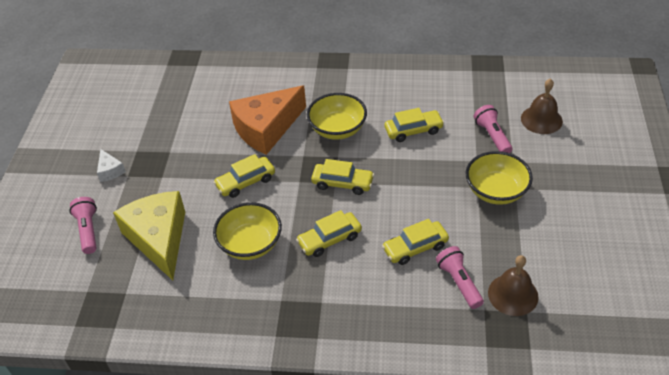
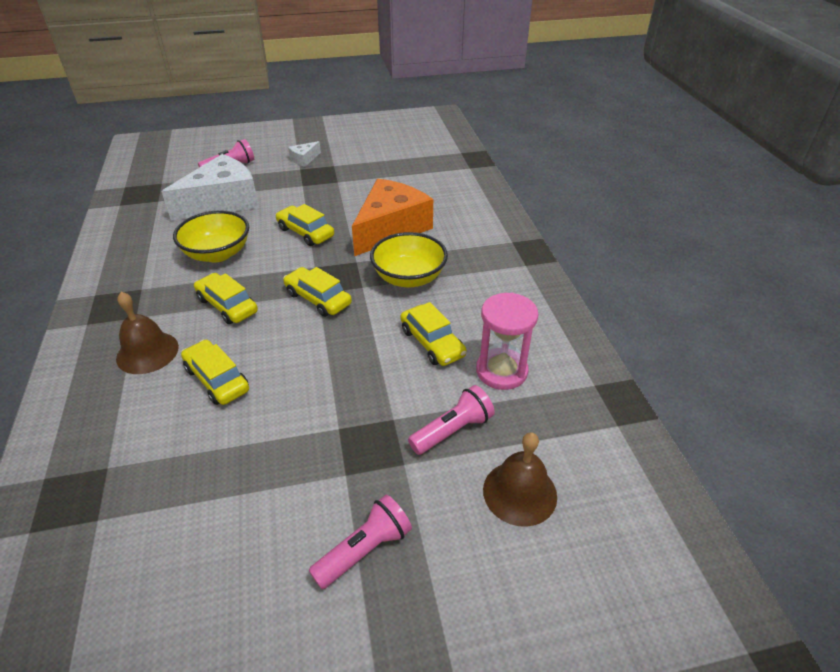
camera: 70 degrees right, 5 degrees down
yellow cheese [113,191,185,280] -> white cheese [161,154,259,221]
orange cheese [229,85,306,155] -> orange cheese turned 90 degrees clockwise [352,179,433,256]
yellow car [311,159,374,195] -> yellow car turned 135 degrees clockwise [283,267,352,317]
pink flashlight [436,246,484,309] -> pink flashlight moved to [309,494,412,589]
yellow bowl [466,151,533,205] -> none
brown bell [488,255,539,316] -> brown bell moved to [116,292,179,374]
none -> pink hourglass [476,293,538,390]

